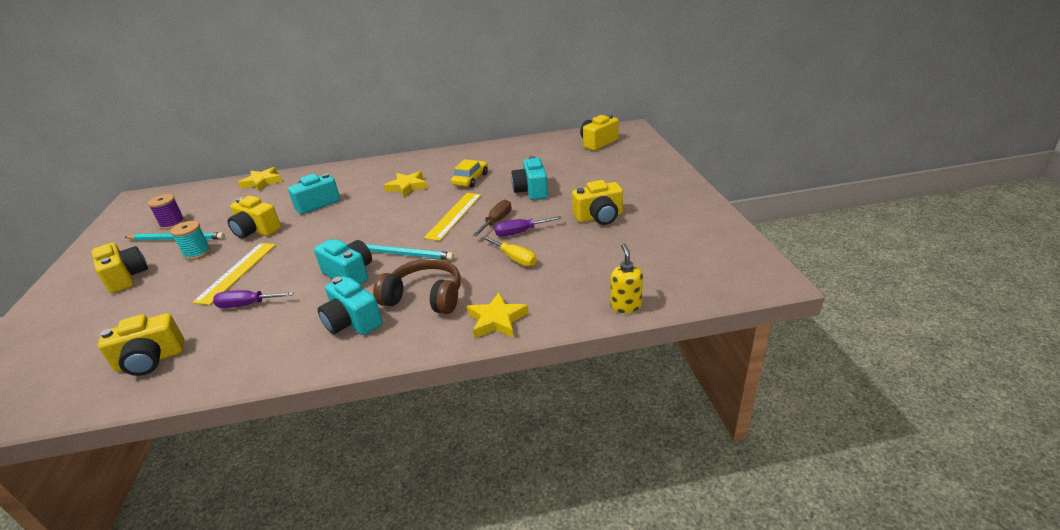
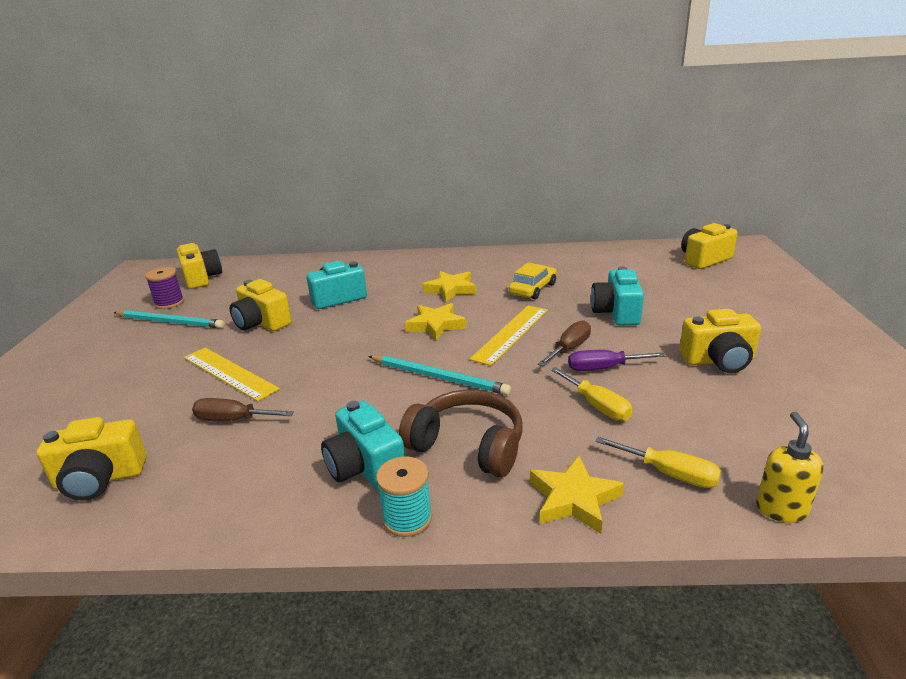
camera: 10 degrees right, 5 degrees down
yellow camera [92,243,148,293] -> yellow camera moved to [177,243,222,289]
turquoise spool [170,221,211,260] -> turquoise spool moved to [376,457,432,537]
yellow ruler [192,243,276,305] -> yellow ruler turned 75 degrees counterclockwise [184,348,280,402]
purple screwdriver [213,290,294,308] -> brown screwdriver [192,398,294,421]
yellow star [238,167,282,191] -> yellow star moved to [405,303,467,341]
turquoise camera [314,239,372,285] -> none
none -> yellow screwdriver [595,437,721,488]

